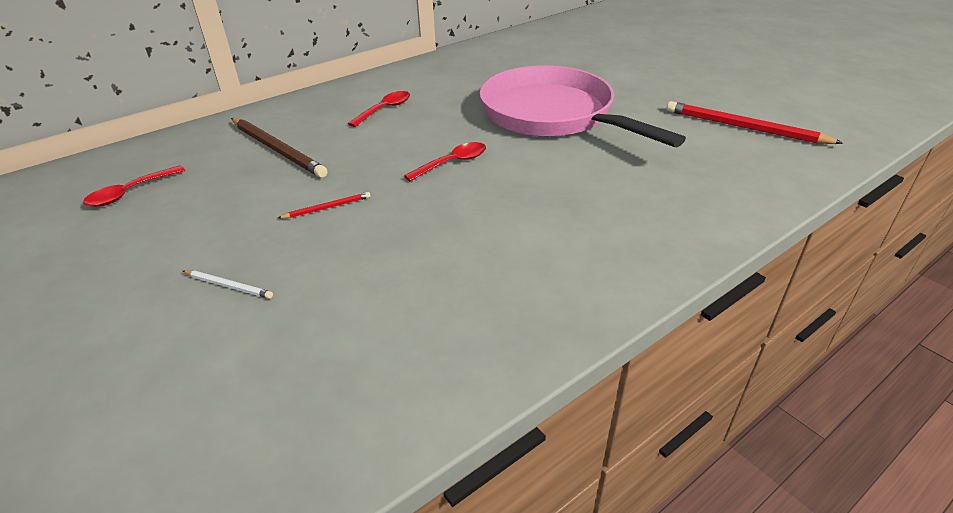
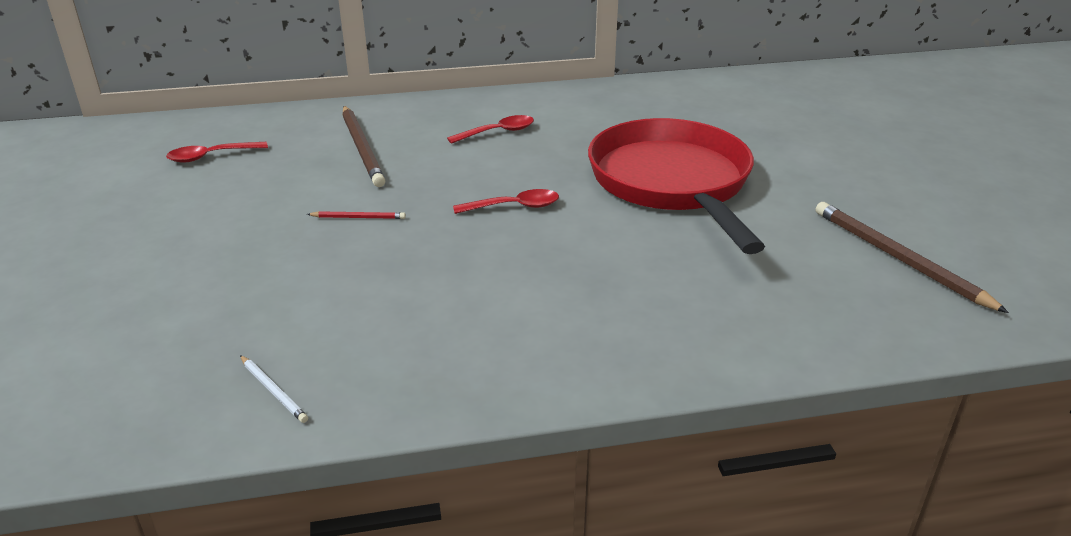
camera: 25 degrees right, 5 degrees down
white pencil [183,270,273,299] -> white pencil moved to [240,355,308,423]
pink pan [480,65,686,147] -> red pan [588,118,765,254]
red pencil [667,101,843,144] -> brown pencil [816,202,1009,313]

